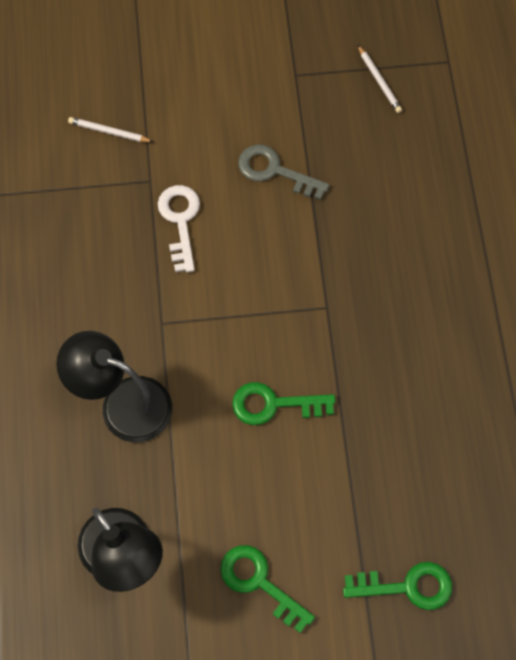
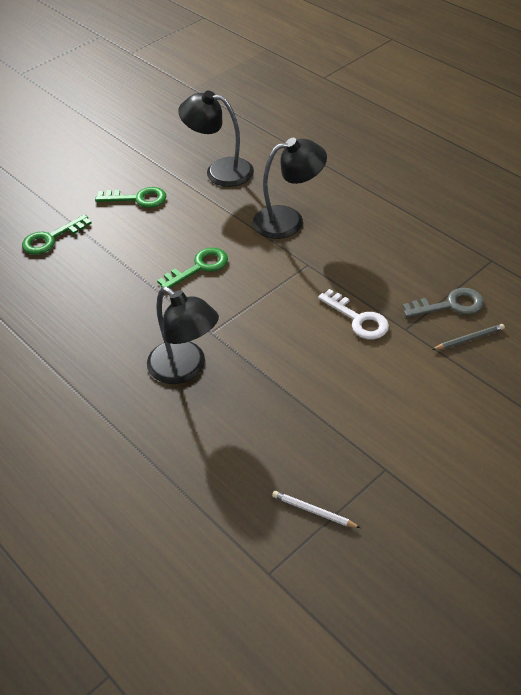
camera: 145 degrees right, 20 degrees down
white pencil [68,117,153,142] -> grey pencil [432,324,505,350]
grey key [238,144,329,200] -> grey key moved to [403,288,484,317]
none -> black lamp [147,287,219,384]

